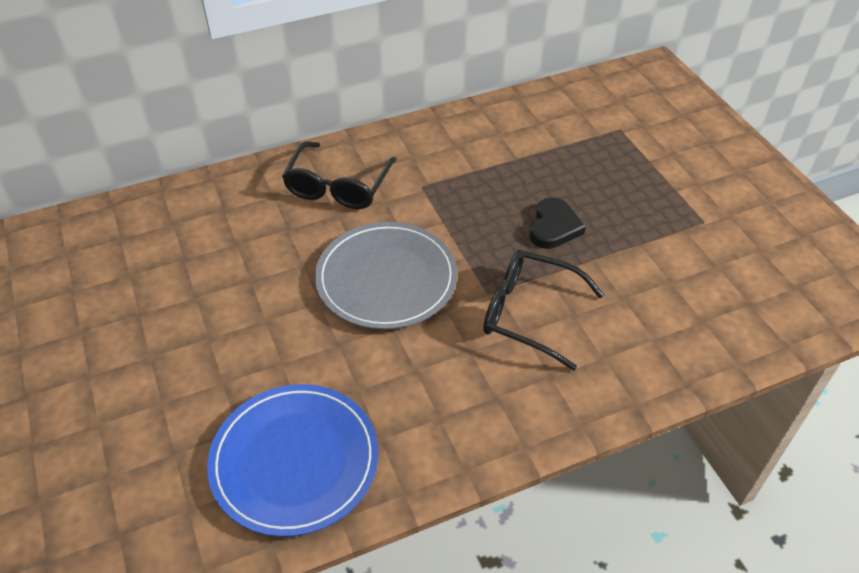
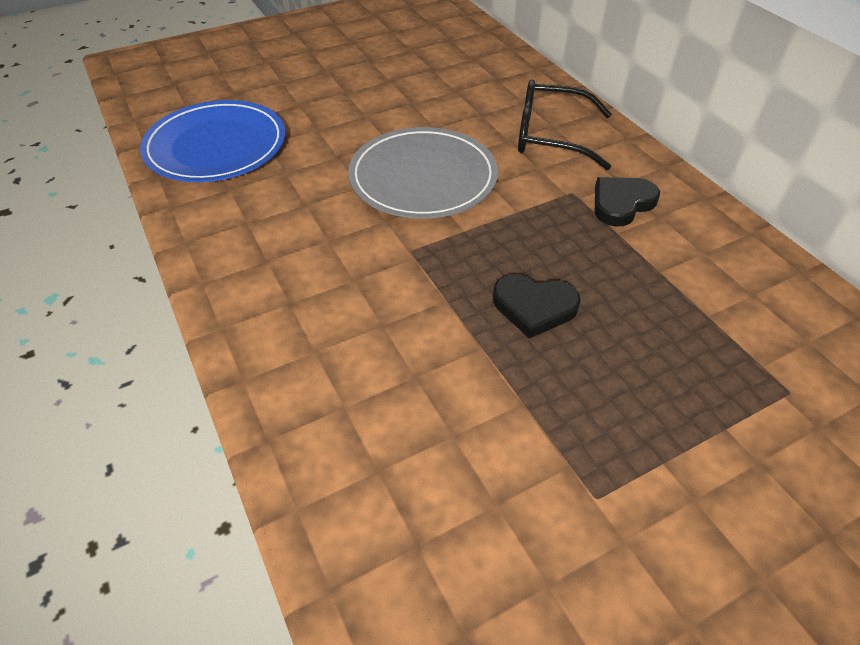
camera: 85 degrees right, 0 degrees up
black glasses [483,250,604,371] -> none
none -> black heart [595,177,660,226]

